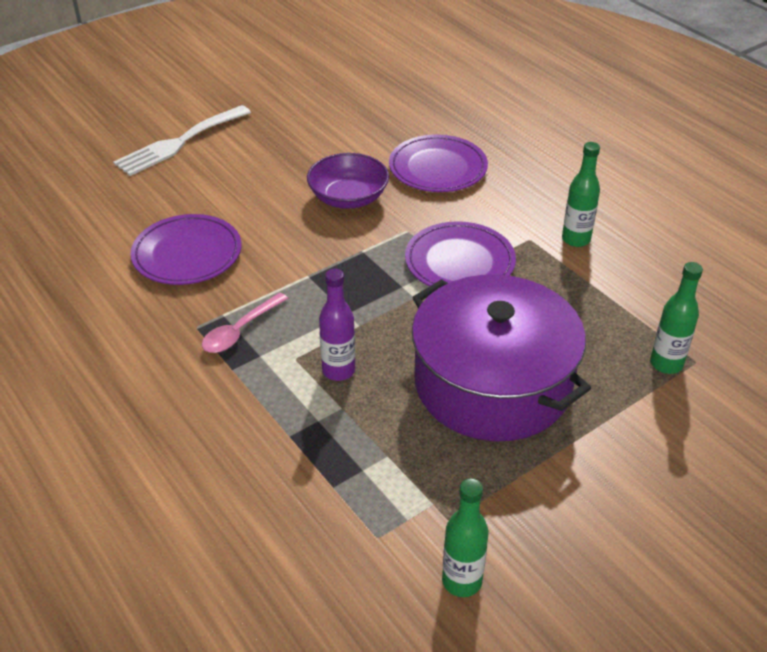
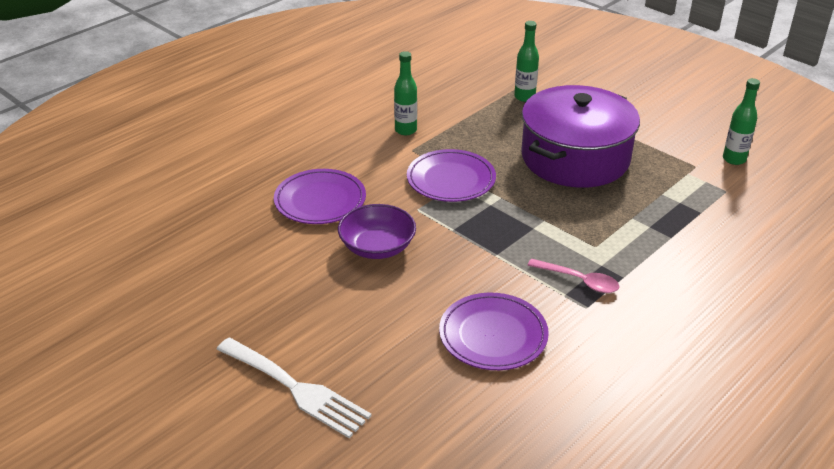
camera: 100 degrees left, 5 degrees down
purple bottle [319,269,355,381] -> none

